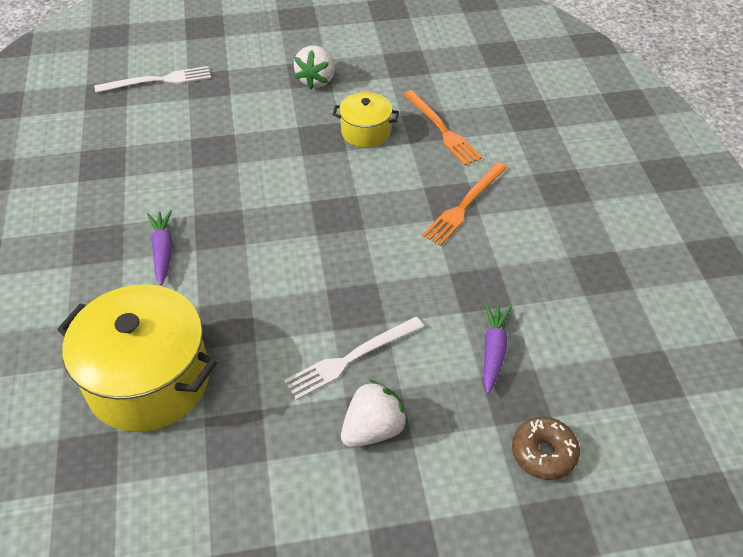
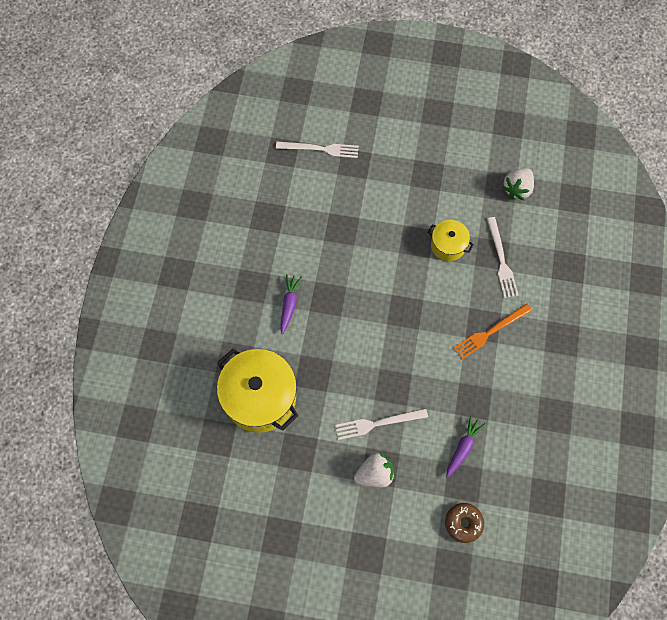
camera: 20 degrees right, 20 degrees up
white strawberry [294,46,335,89] -> white strawberry moved to [502,168,534,200]
orange fork [403,90,482,166] -> white fork [487,217,518,298]

